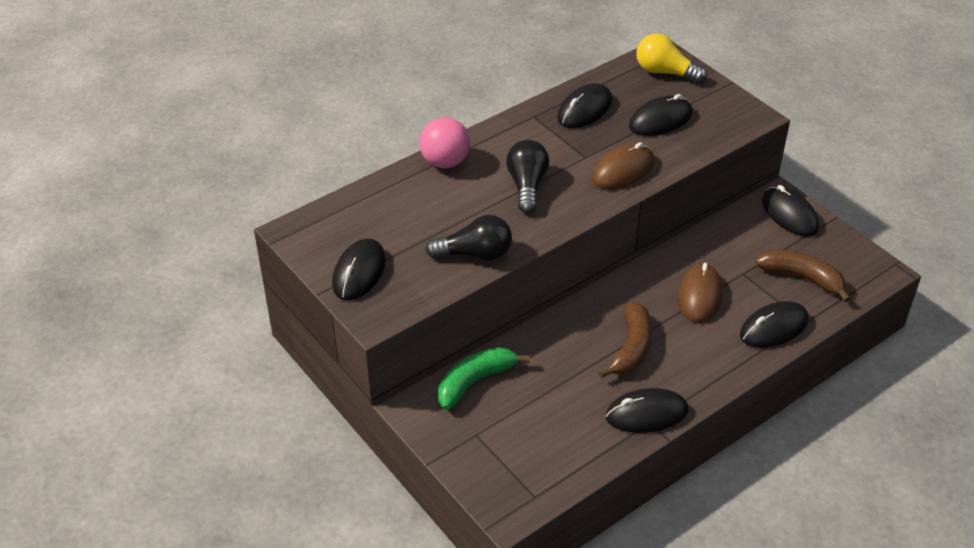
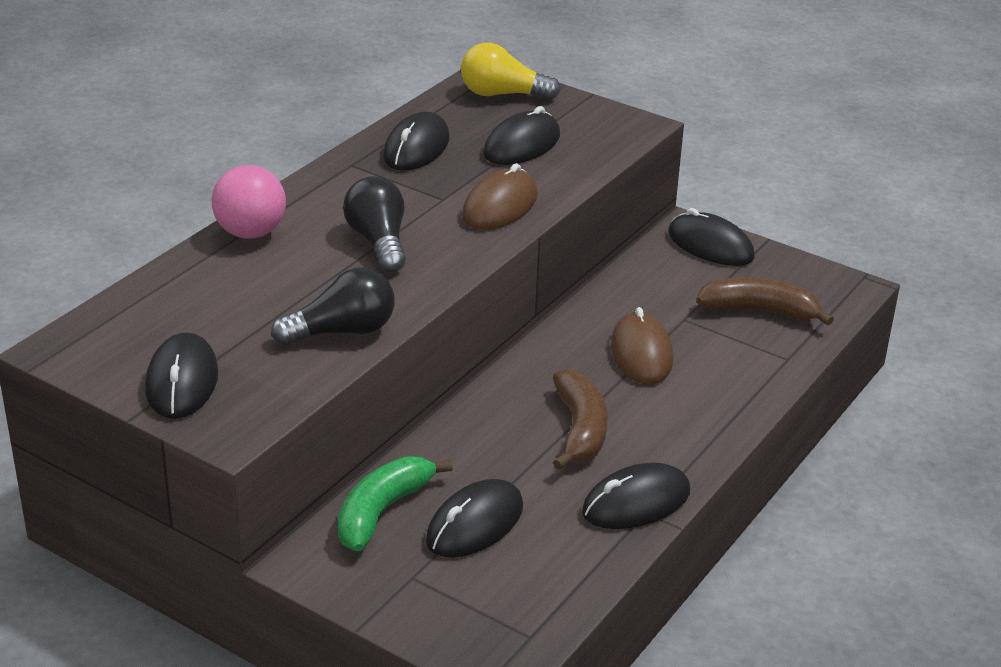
camera: 20 degrees left, 10 degrees down
black mouse [740,301,808,348] -> black mouse moved to [426,479,523,558]

